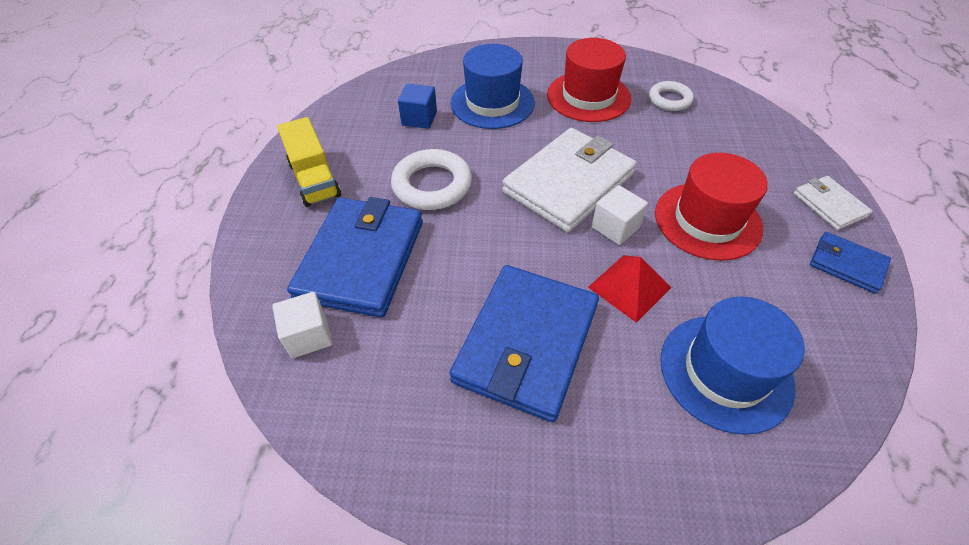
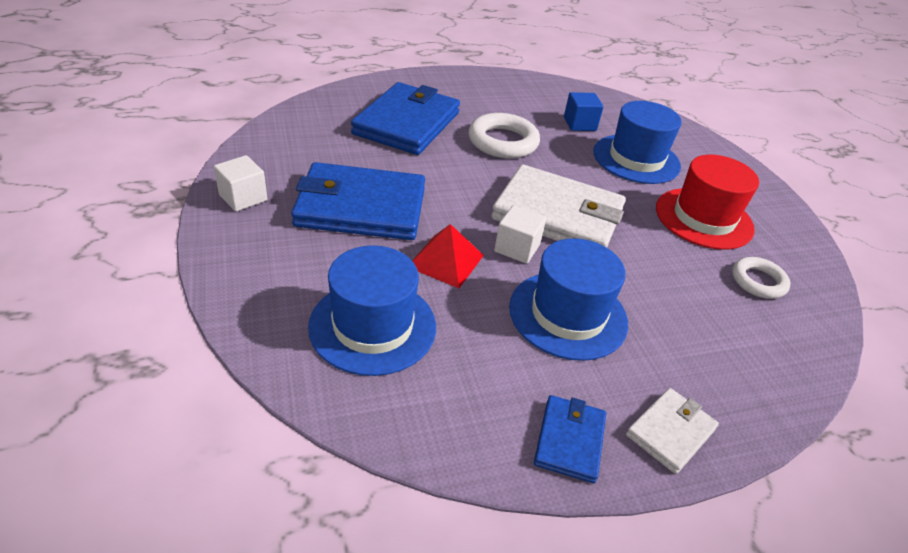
camera: 65 degrees right, 10 degrees down
white cube [272,292,333,358] -> white cube moved to [214,155,267,212]
yellow truck [277,117,341,207] -> none
blue wallet [287,197,423,317] -> blue wallet turned 60 degrees counterclockwise [351,82,460,155]
red hat [655,153,768,261] -> blue hat [509,238,628,361]

